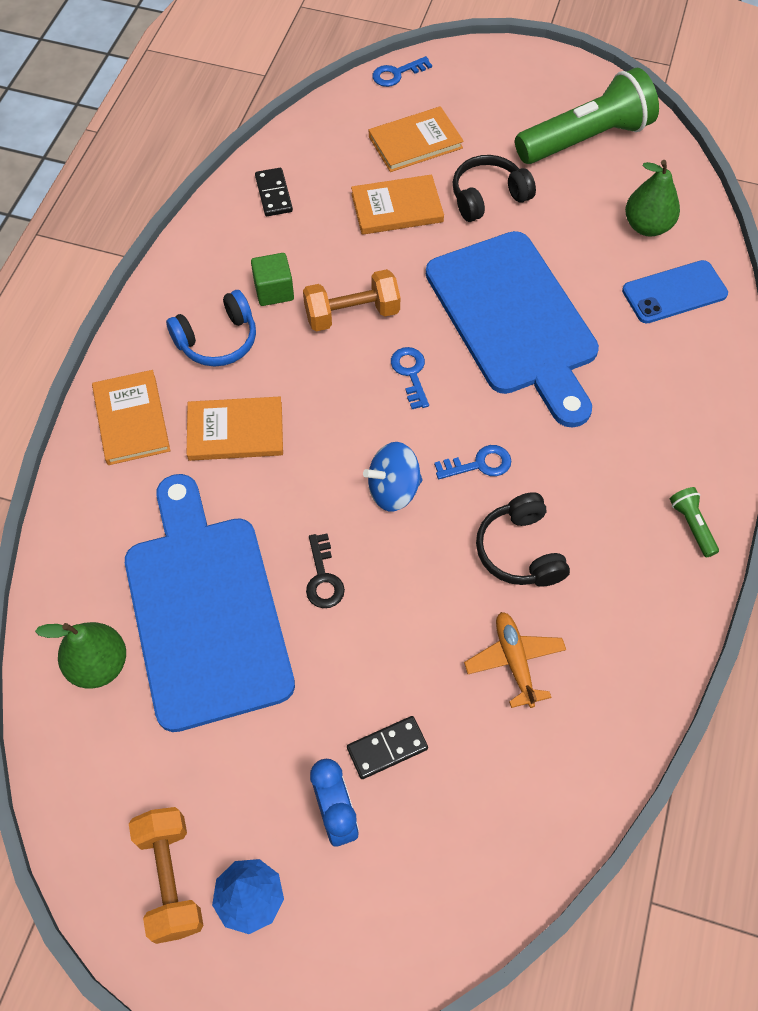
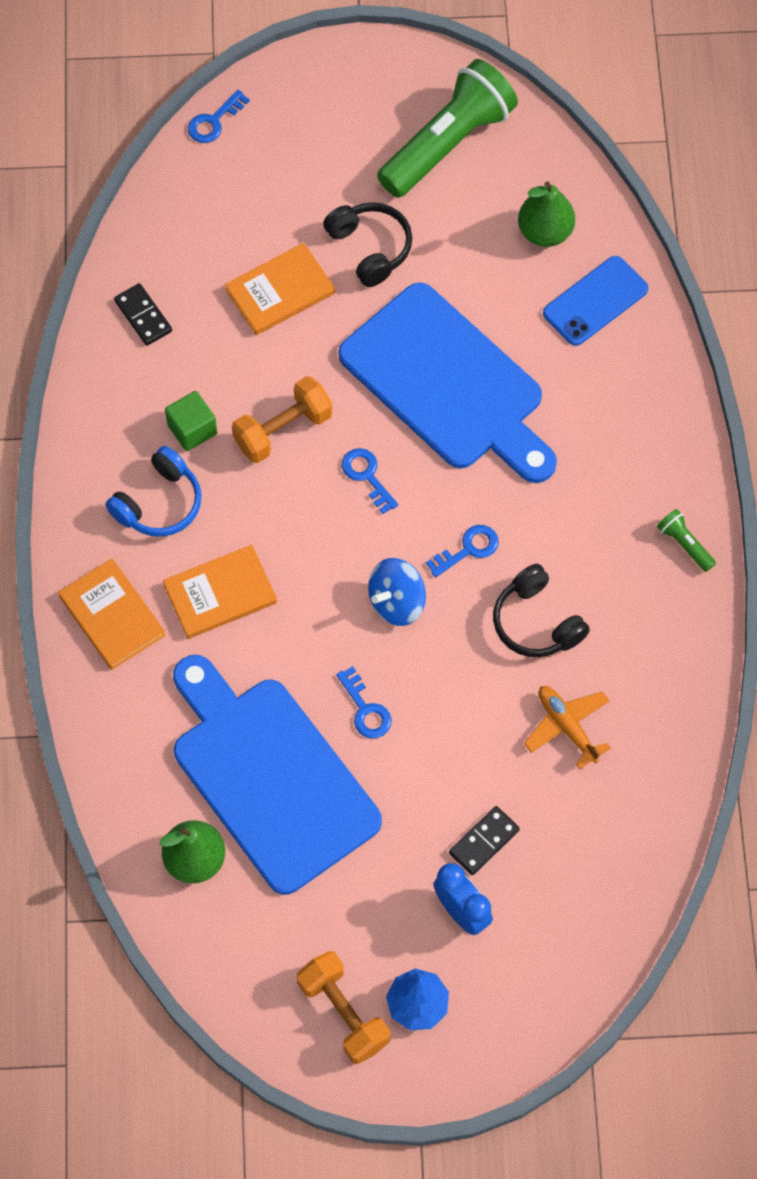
camera: 20 degrees left, 5 degrees up
black key [306,533,345,608] -> blue key [336,666,392,738]
orange book [369,106,464,172] -> none
black headphones [452,155,536,222] -> black headphones turned 105 degrees clockwise [323,202,412,287]

